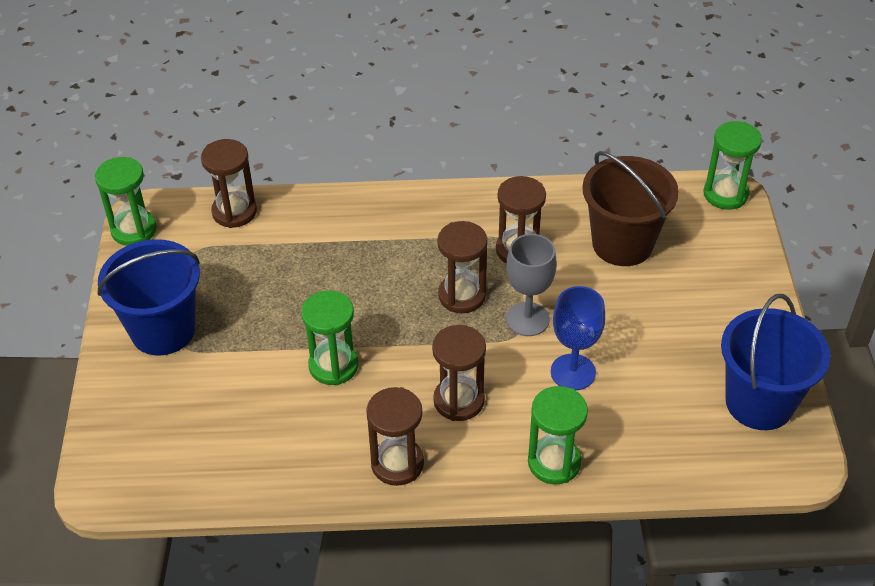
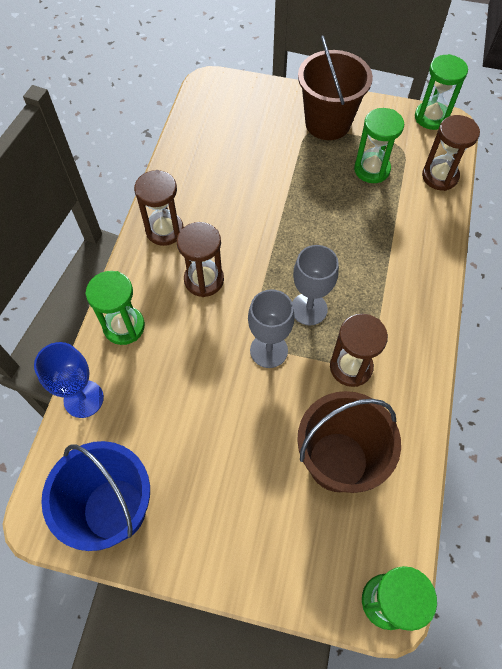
camera: 105 degrees right, 15 degrees up
blue bucket [98,239,200,356] -> brown bucket [298,35,373,140]
green hourglass [301,290,359,385] -> green hourglass moved to [354,108,404,183]
brown hourglass [437,221,487,313] -> grey goblet [292,245,339,325]
blue goblet [551,286,605,390] -> blue goblet moved to [34,342,104,418]

